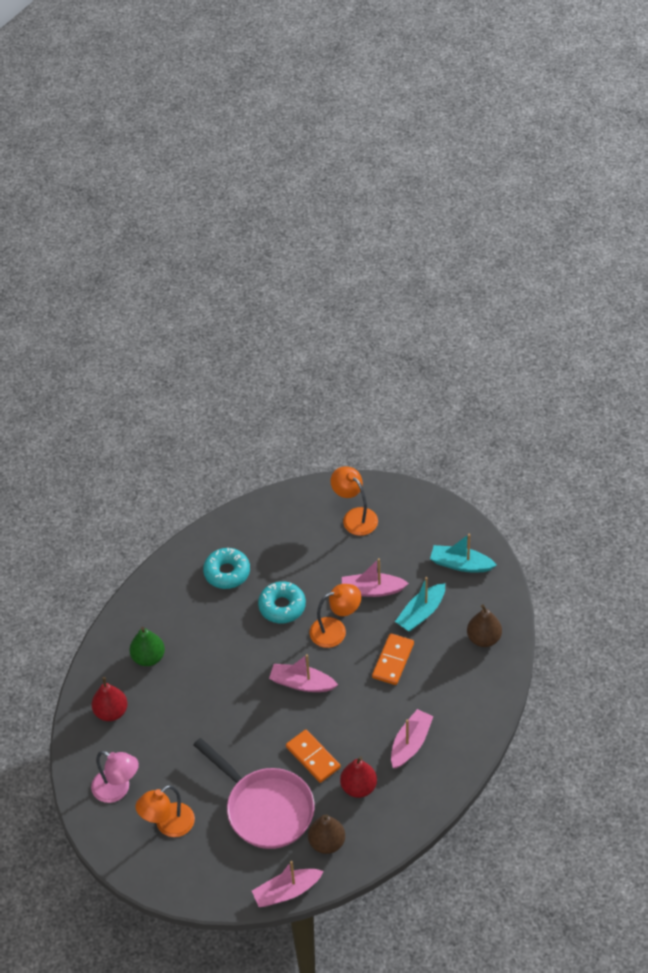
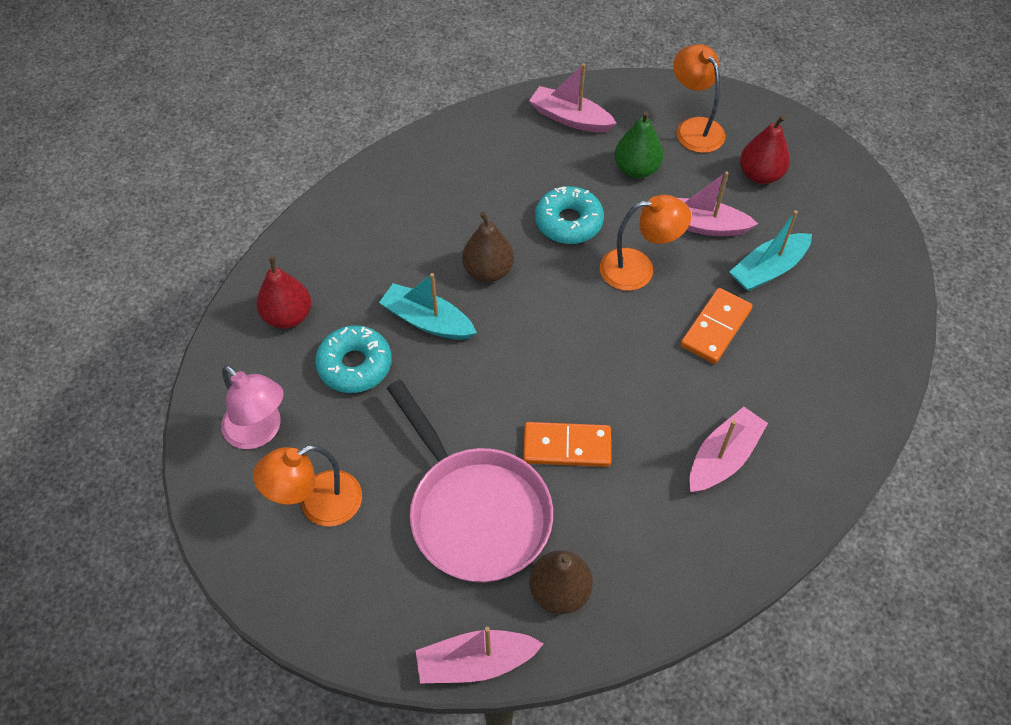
camera: 10 degrees right, 5 degrees up
green pear [129,627,165,666] -> green pear moved to [614,111,663,178]
turquoise donut [203,548,250,589] -> turquoise donut moved to [315,325,392,393]
pink boat [269,654,338,692] -> pink boat moved to [529,63,617,133]
orange domino [286,729,341,783] -> orange domino turned 60 degrees counterclockwise [523,422,611,467]
red pear [340,757,377,798] -> red pear moved to [740,115,790,184]
turquoise boat [430,534,497,572] -> turquoise boat moved to [379,273,477,340]
brown pear [467,604,502,647] -> brown pear moved to [462,212,514,282]

